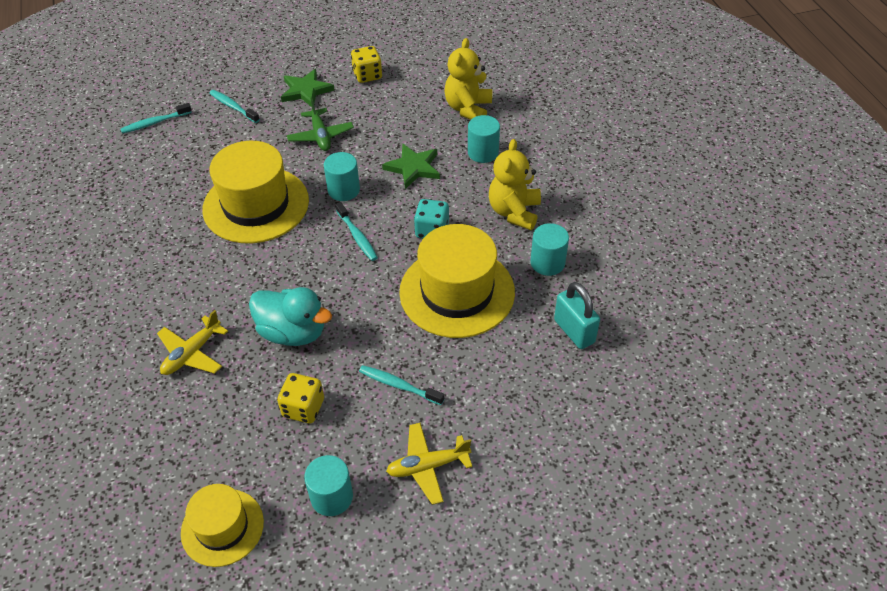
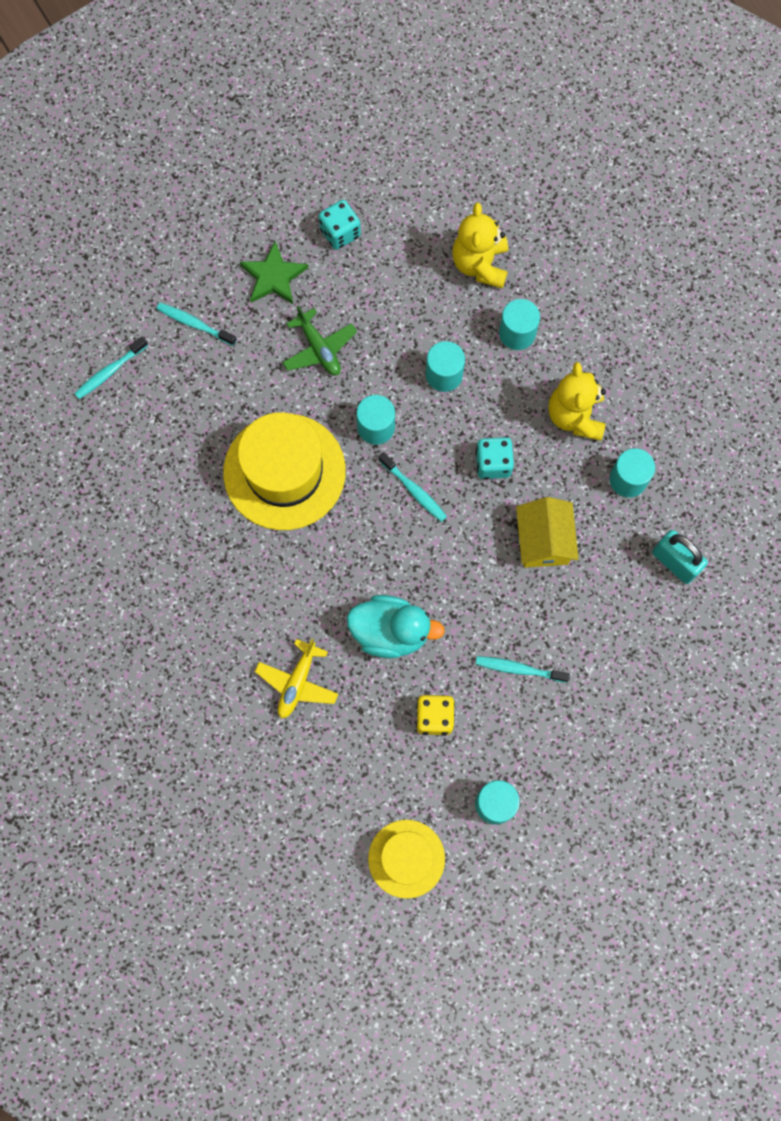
camera: 15 degrees left, 25 degrees up
yellow dice [351,46,382,83] -> turquoise dice [318,200,361,250]
green star [382,144,440,189] -> turquoise cylinder [426,341,465,392]
yellow plane [386,423,472,505] -> none
yellow hat [399,224,515,338] -> yellow house [516,497,579,568]

